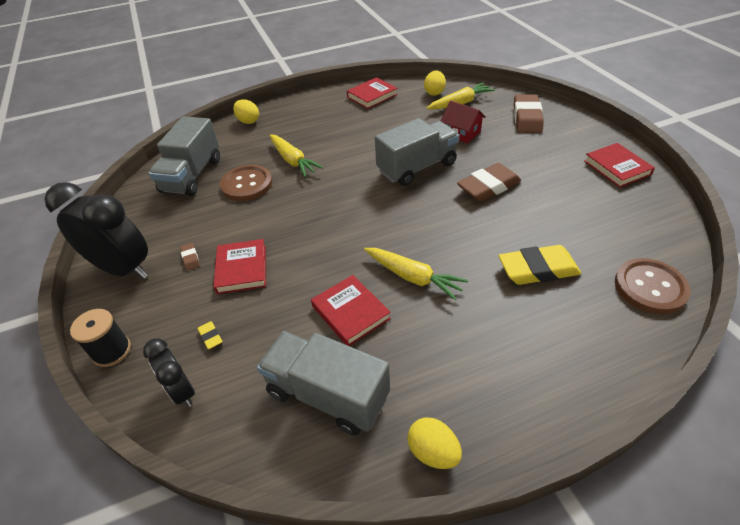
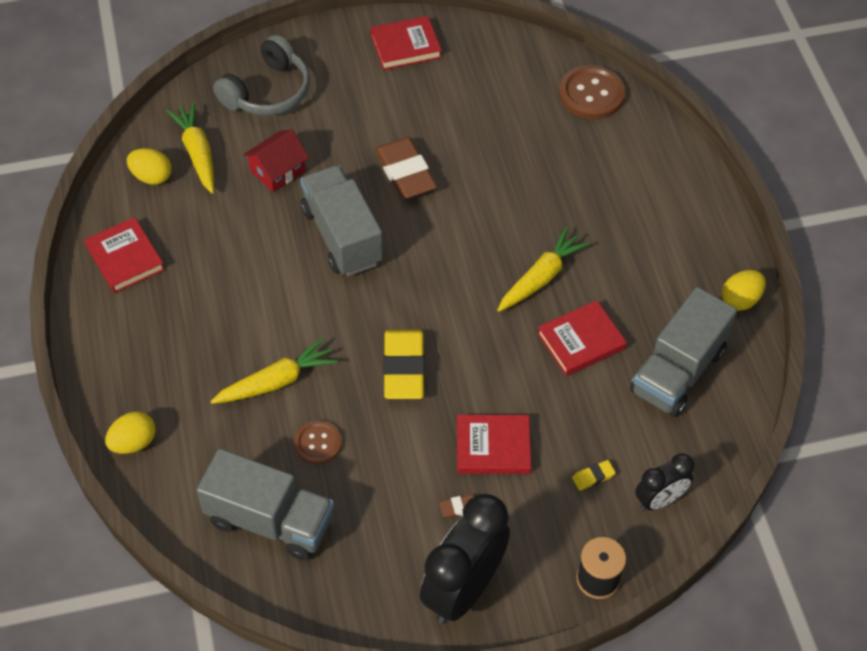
camera: 85 degrees left, 10 degrees up
brown button [220,165,272,201] -> brown button [294,420,342,464], size x0.61
yellow eraser [499,245,581,285] -> yellow eraser moved to [383,330,425,399]
brown eraser [514,94,544,133] -> grey headphones [213,35,310,116]

